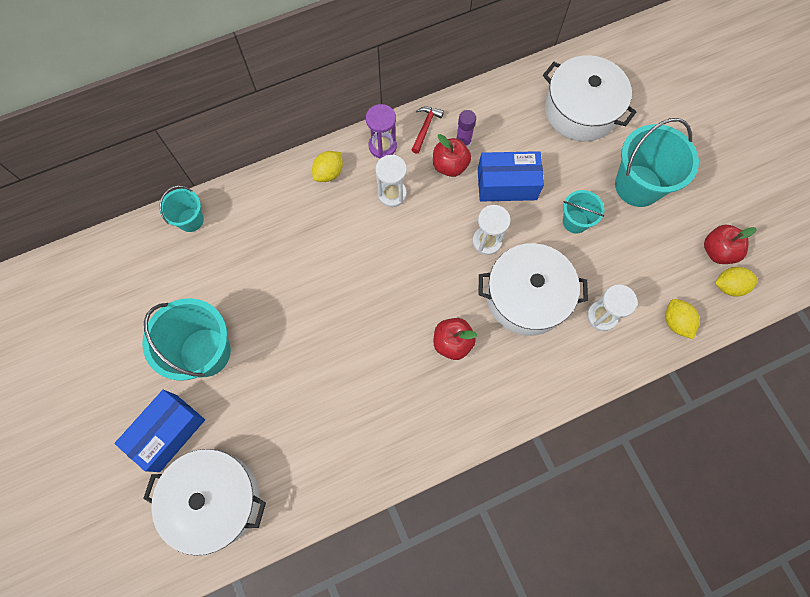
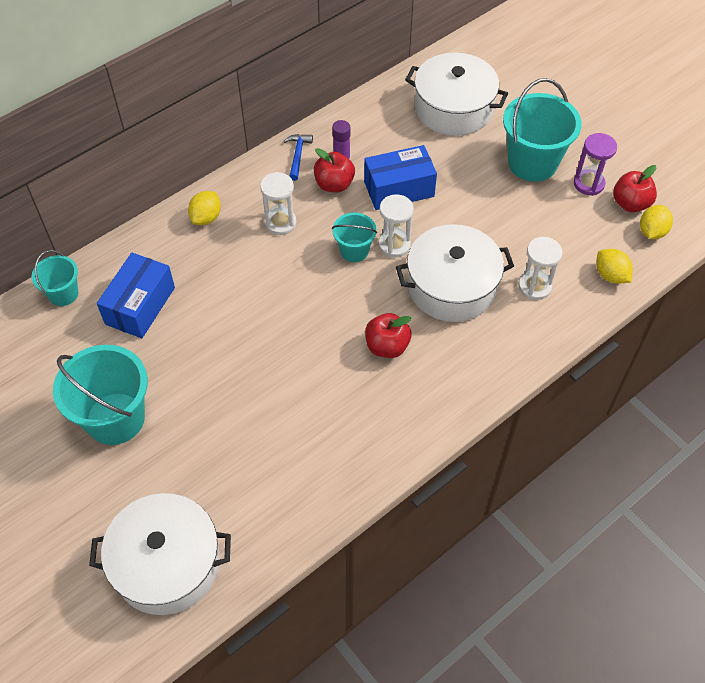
camera: 15 degrees left, 15 degrees down
blue box [114,390,205,472] -> blue box moved to [97,253,175,338]
purple hourglass [366,104,397,159] -> purple hourglass moved to [574,133,617,196]
red hammer [411,107,444,154] -> blue hammer [284,134,313,181]
turquoise bucket [563,190,604,234] -> turquoise bucket moved to [332,213,377,262]
yellow lemon [715,267,758,296] -> yellow lemon turned 45 degrees counterclockwise [640,205,673,239]

